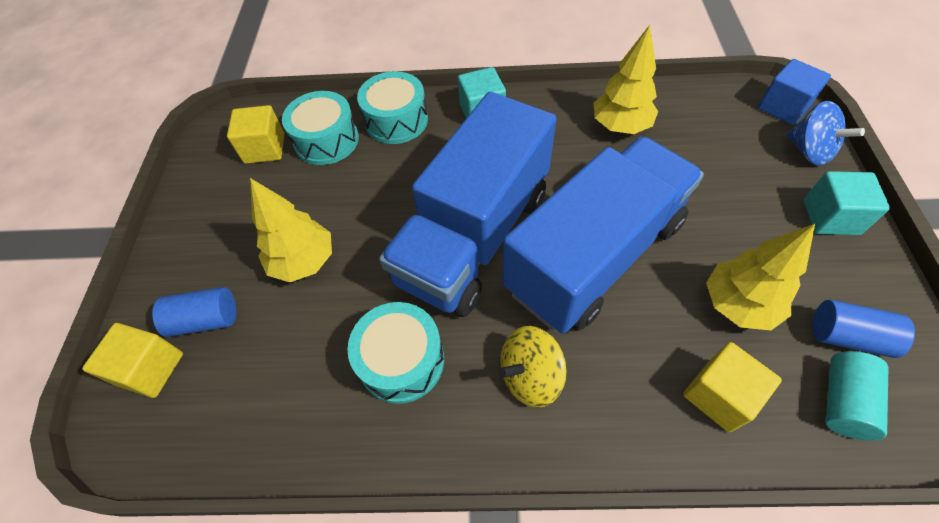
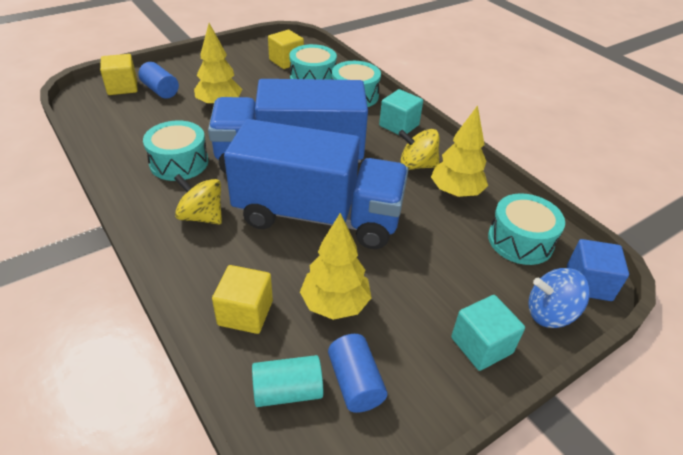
camera: 50 degrees right, 15 degrees down
blue spinning top [786,101,865,166] -> blue spinning top turned 75 degrees clockwise [528,268,590,328]
none -> yellow spinning top [398,129,440,170]
none -> turquoise drum [488,193,565,265]

